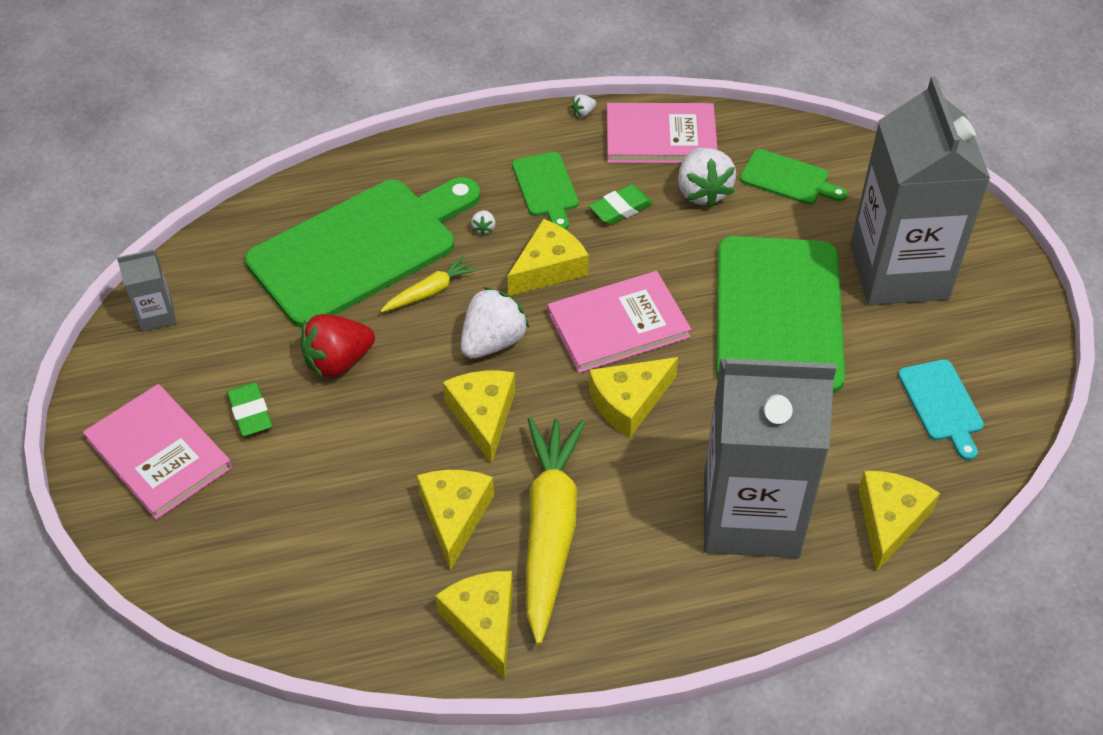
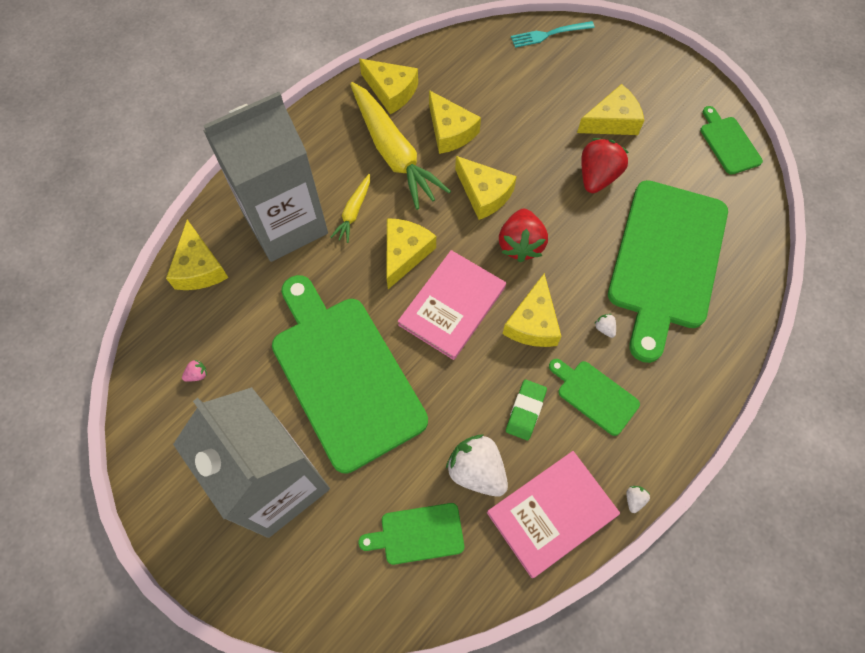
camera: 145 degrees right, 15 degrees up
pink book [83,384,232,520] -> none
grey carton [117,250,176,332] -> green cutting board [700,106,763,175]
green eraser [227,382,272,436] -> yellow cheese [577,84,644,135]
yellow carrot [381,255,477,312] -> yellow carrot moved to [330,174,370,243]
white strawberry [461,287,529,359] -> red strawberry [499,209,548,262]
turquoise cutting board [898,359,984,460] -> pink strawberry [182,360,207,382]
none -> turquoise fork [511,21,595,48]

